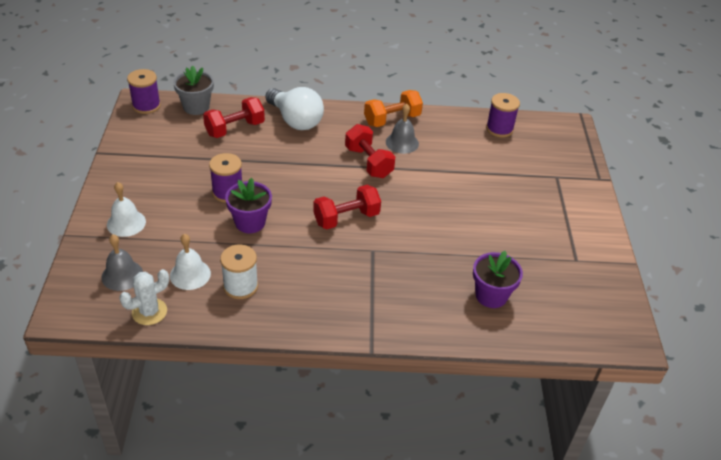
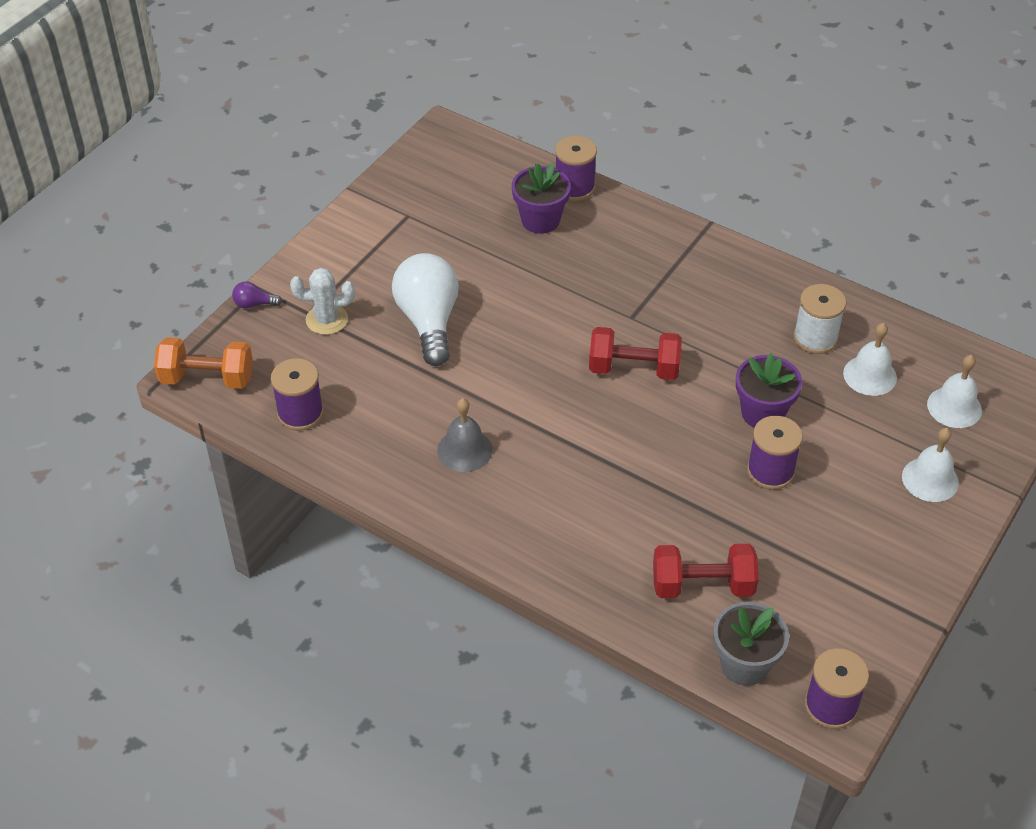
camera: 145 degrees left, 5 degrees up
grey bell [101,234,143,291] -> white bell [927,355,982,428]
white cactus [119,269,169,325] -> white cactus moved to [290,268,355,335]
white light bulb [265,87,324,130] -> white light bulb moved to [392,253,459,366]
red dumbbell [345,124,395,178] -> none
orange dumbbell [364,90,423,127] -> orange dumbbell moved to [154,337,253,389]
none -> purple light bulb [232,281,282,308]
none -> purple spool [555,136,597,201]

